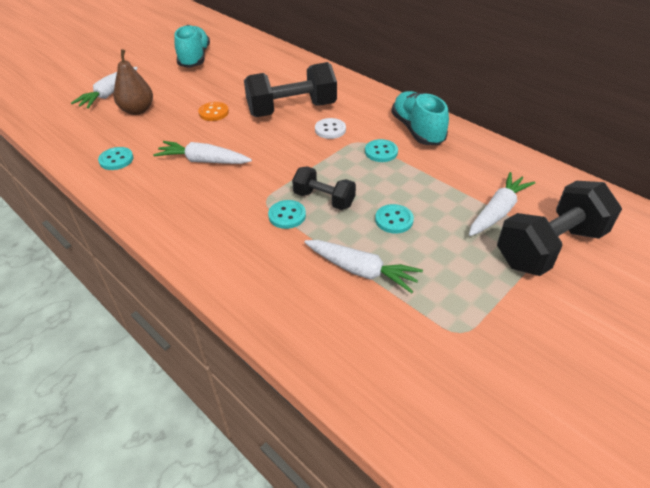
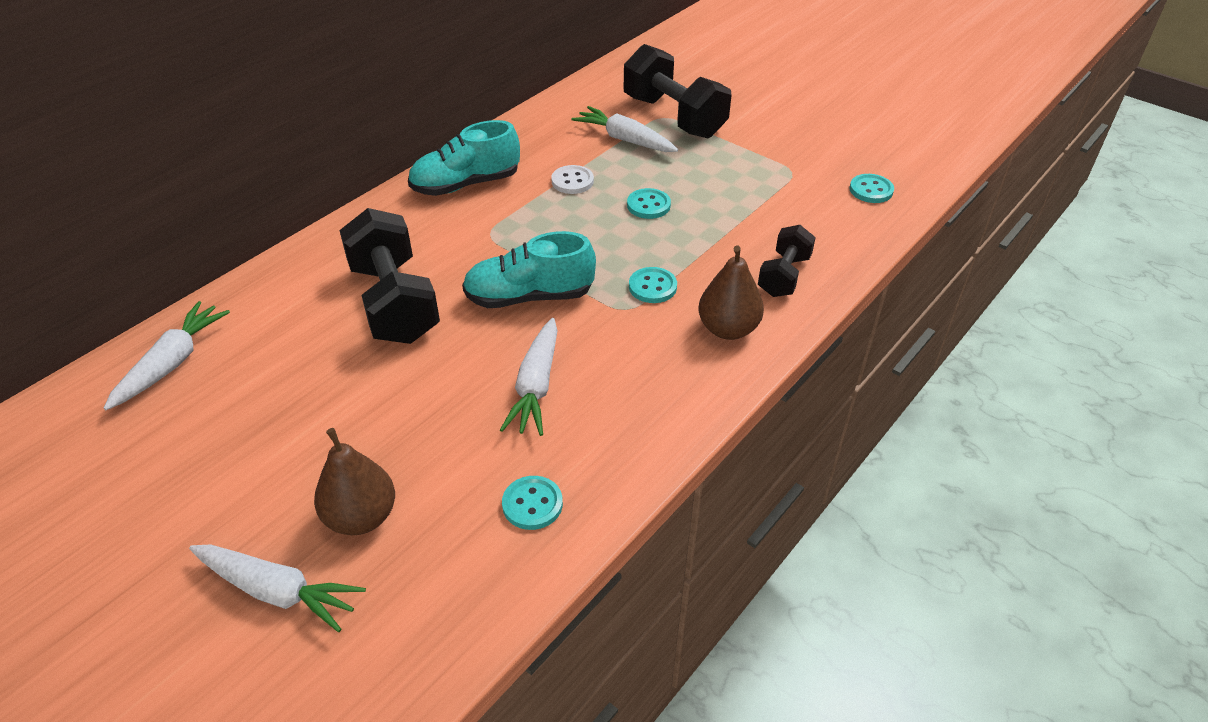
camera: 95 degrees left, 0 degrees up
turquoise shoe [174,25,210,68] -> turquoise shoe moved to [462,231,596,308]
orange button [198,102,229,121] -> none
black dumbbell [292,166,356,210] -> black dumbbell moved to [758,225,816,297]
white carrot [304,240,423,293] -> white carrot moved to [104,301,230,410]
white button [315,118,346,139] -> white button moved to [551,165,594,194]
turquoise button [365,139,398,162] -> turquoise button moved to [850,174,894,203]
none -> brown pear [699,246,764,340]

